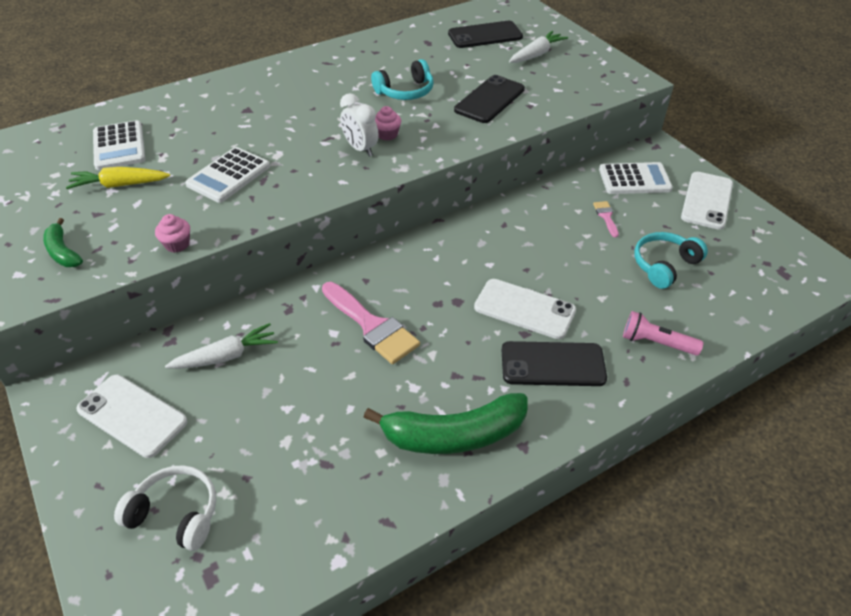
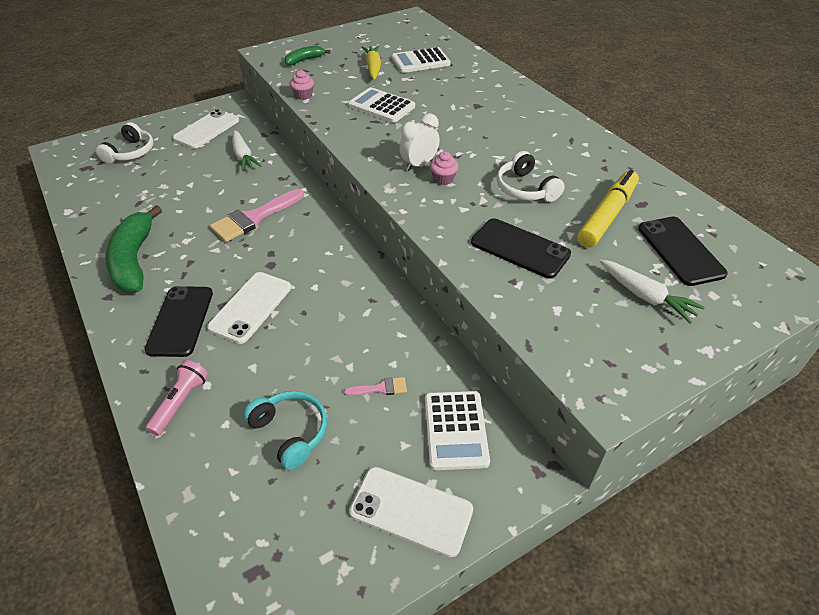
camera: 90 degrees right, 0 degrees up
turquoise headphones [371,59,434,100] -> white headphones [497,151,565,202]
none -> yellow marker [577,169,639,248]

